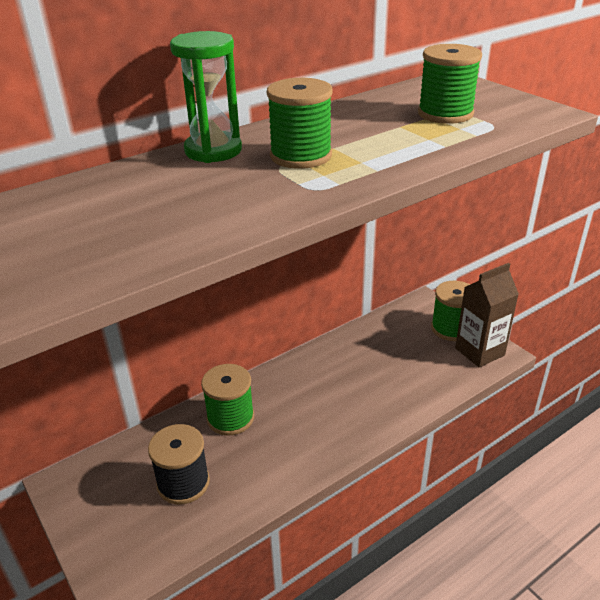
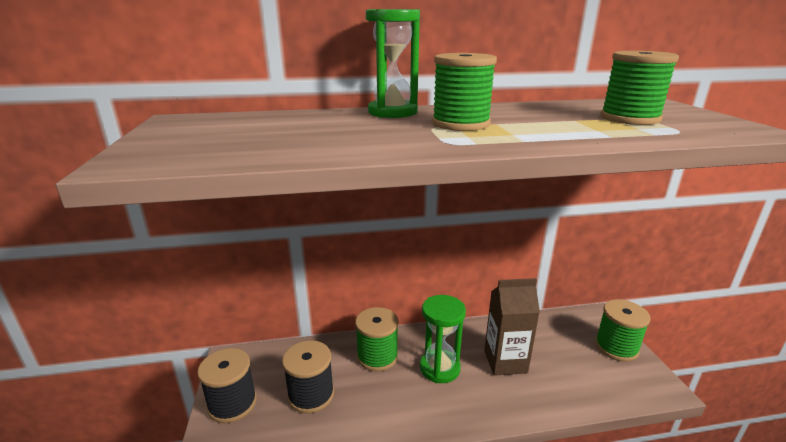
camera: 25 degrees right, 10 degrees down
brown carton [455,263,519,367] -> brown carton moved to [484,278,540,376]
none -> black spool [197,348,257,423]
none -> green hourglass [420,295,466,383]

